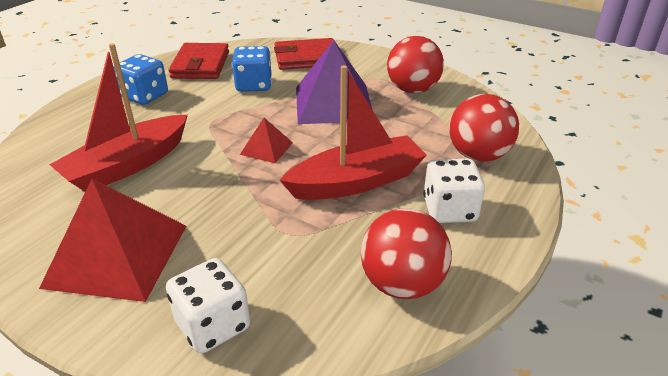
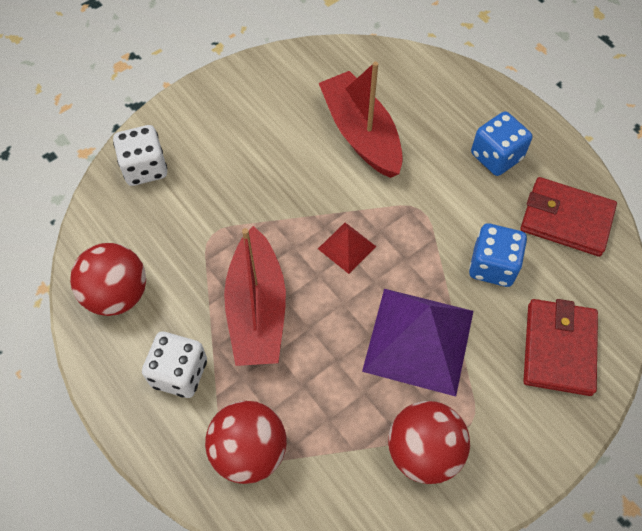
camera: 110 degrees right, 25 degrees up
red pyramid [39,179,186,302] -> none

